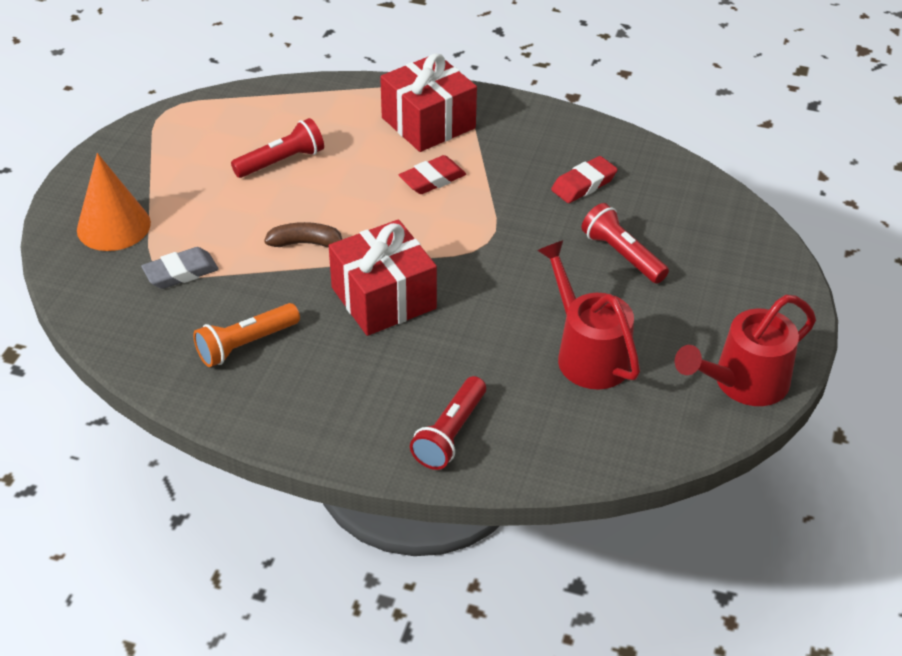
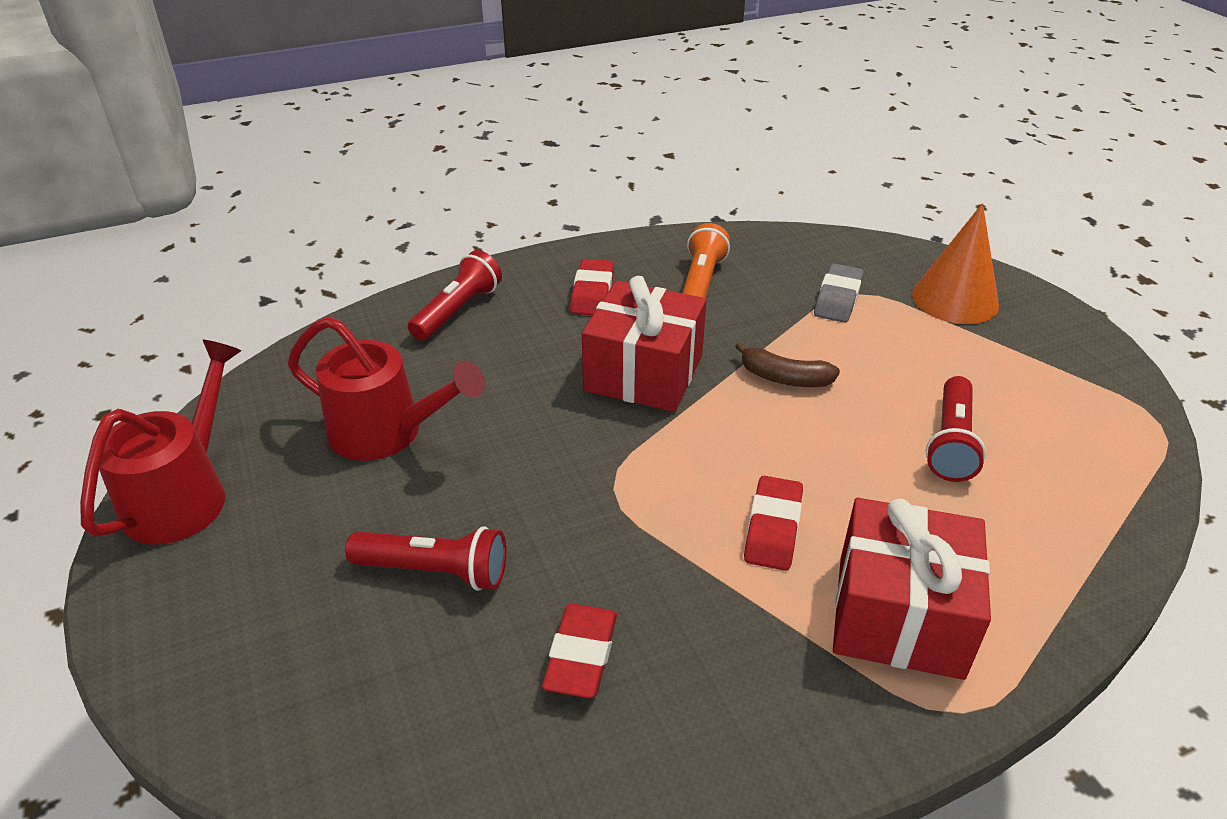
camera: 140 degrees right, 5 degrees down
brown banana [264,222,342,248] -> brown banana turned 60 degrees clockwise [735,342,840,387]
red flashlight [410,376,486,470] -> red flashlight turned 45 degrees clockwise [408,250,502,341]
none -> red eraser [570,259,614,316]

